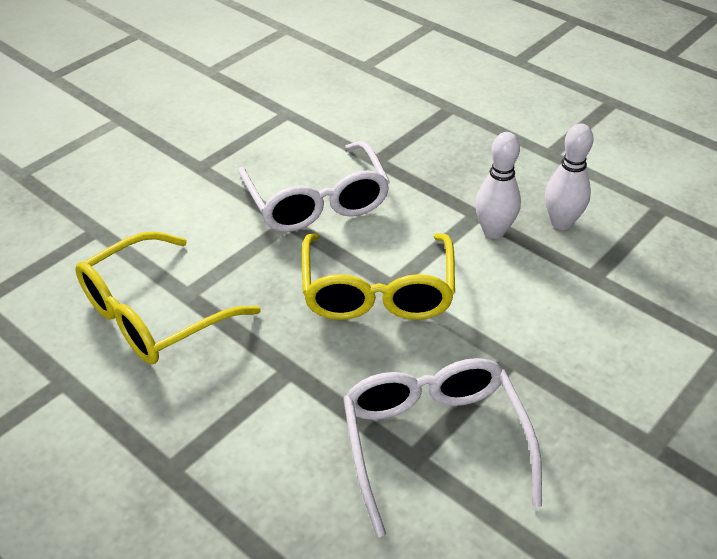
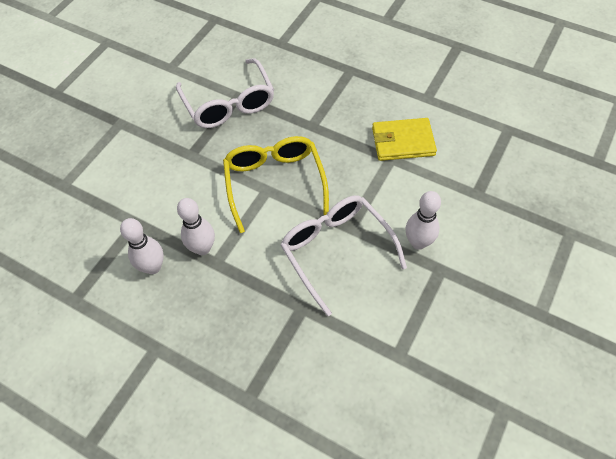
camera: 170 degrees right, 15 degrees up
yellow glasses [75,231,260,364] -> yellow wallet [372,118,437,161]
none -> white bowling pin [405,191,441,250]

